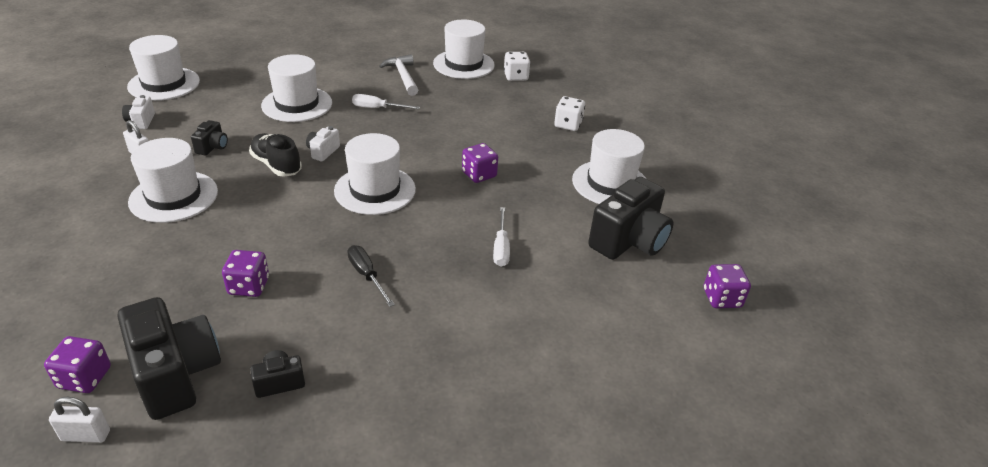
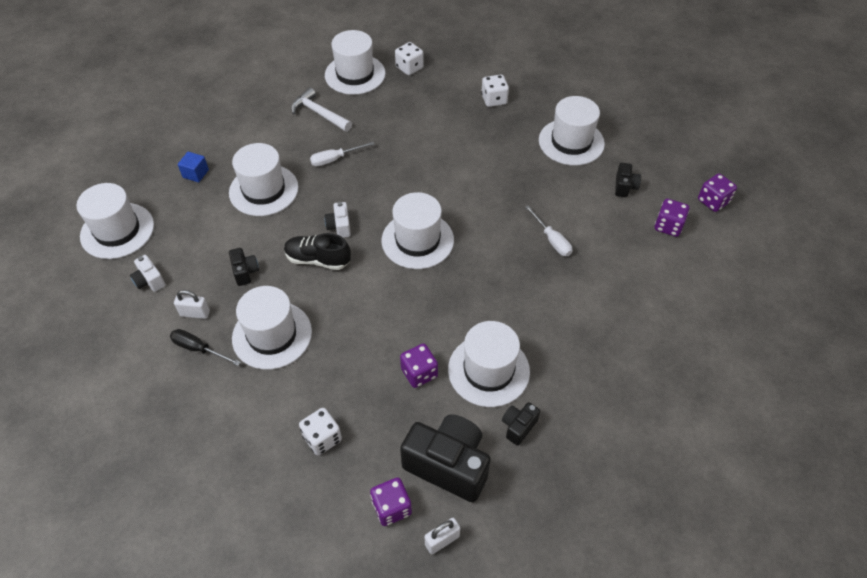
camera: 30 degrees left, 15 degrees up
black screwdriver [347,245,395,307] -> black screwdriver moved to [170,329,241,366]
purple dice [462,143,498,183] -> purple dice moved to [655,199,690,237]
black camera [588,177,673,260] -> black camera [615,163,641,197], size x0.47
none -> blue cube [178,152,209,182]
none -> white dice [299,408,342,456]
none -> white hat [448,321,530,407]

